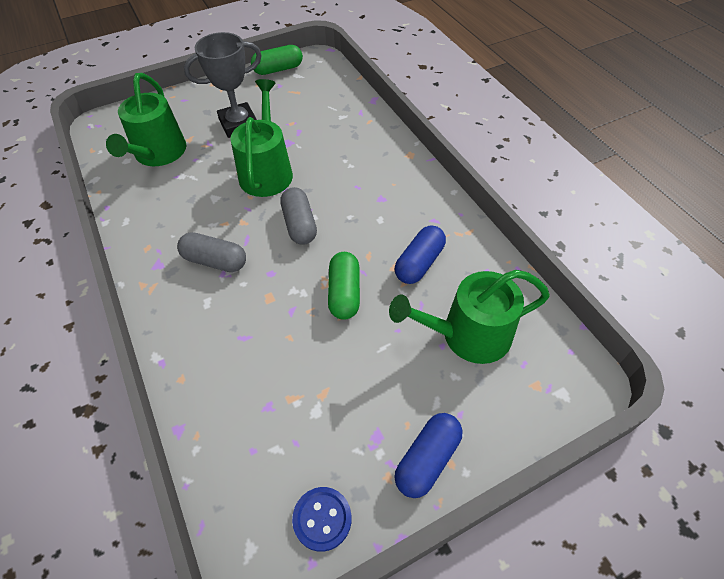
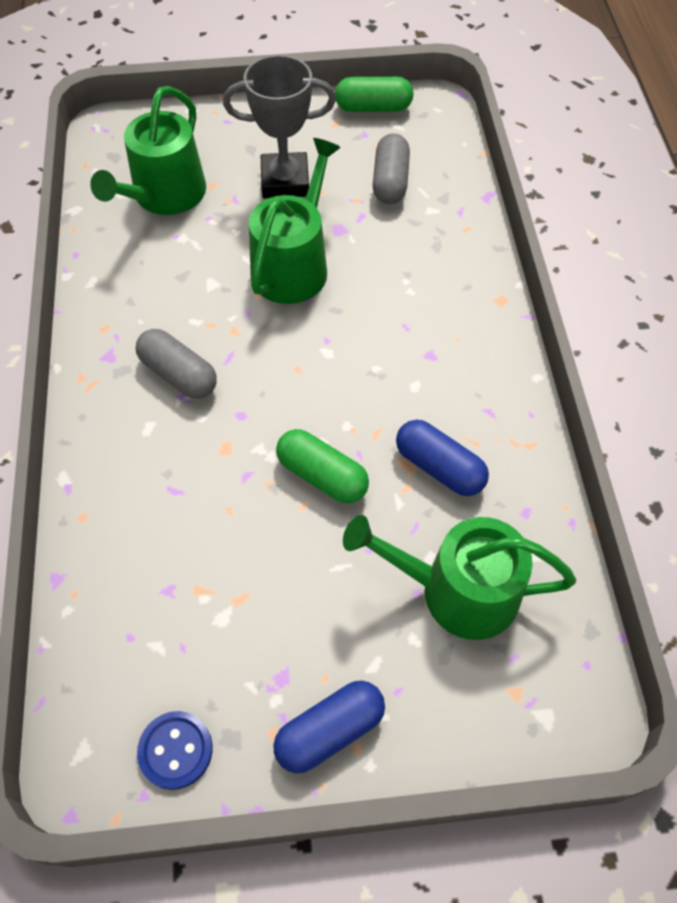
camera: 20 degrees right, 5 degrees up
grey capsule [280,187,317,245] -> grey capsule moved to [373,133,410,204]
green capsule [328,252,360,320] -> green capsule turned 75 degrees counterclockwise [276,429,369,503]
blue capsule [395,225,446,284] -> blue capsule turned 75 degrees clockwise [396,420,489,496]

